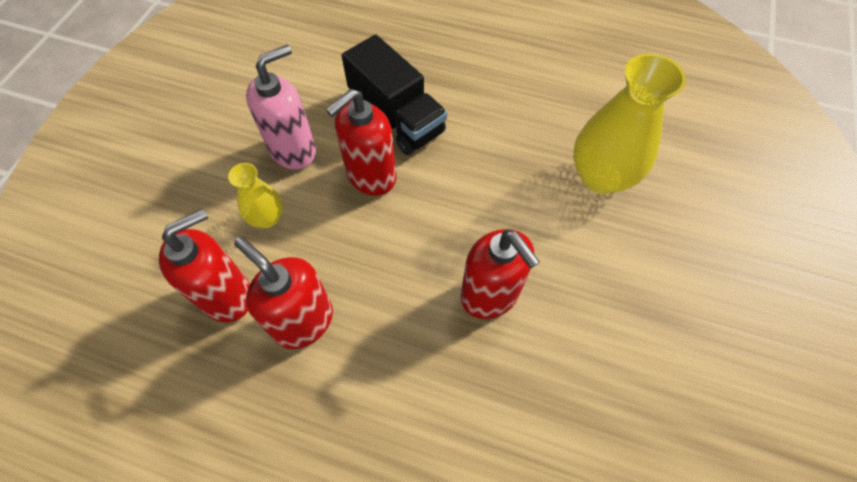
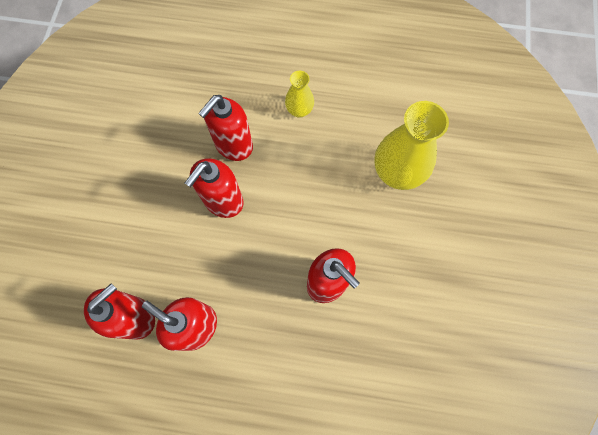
camera: 10 degrees left, 10 degrees up
yellow vase [228,163,283,228] -> yellow vase moved to [285,71,314,118]
pink soap dispenser [246,45,316,170] -> none
black truck [342,34,447,155] -> red soap dispenser [198,95,253,161]

